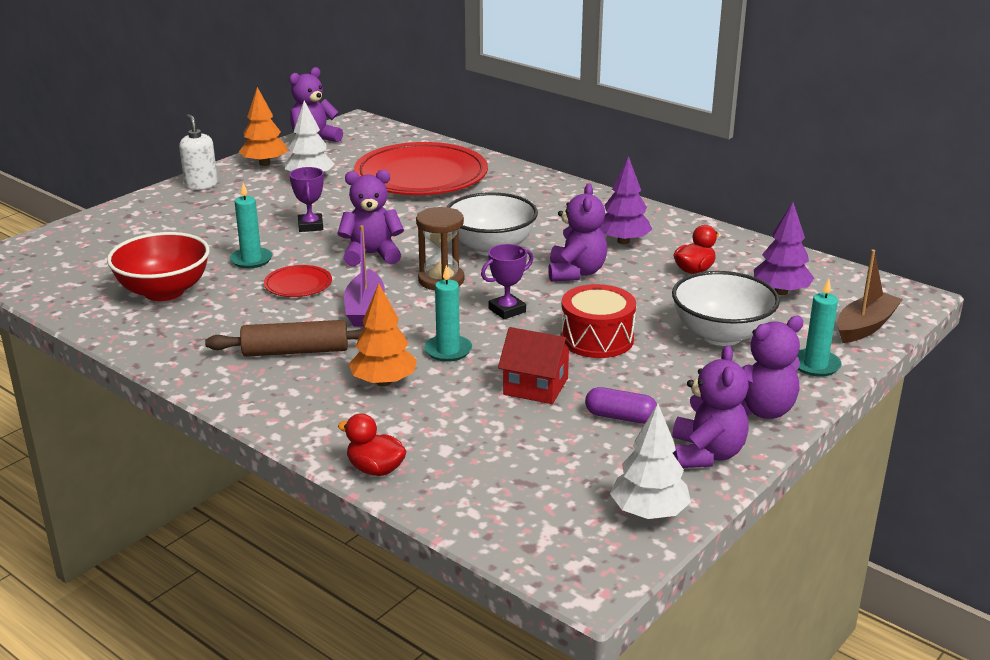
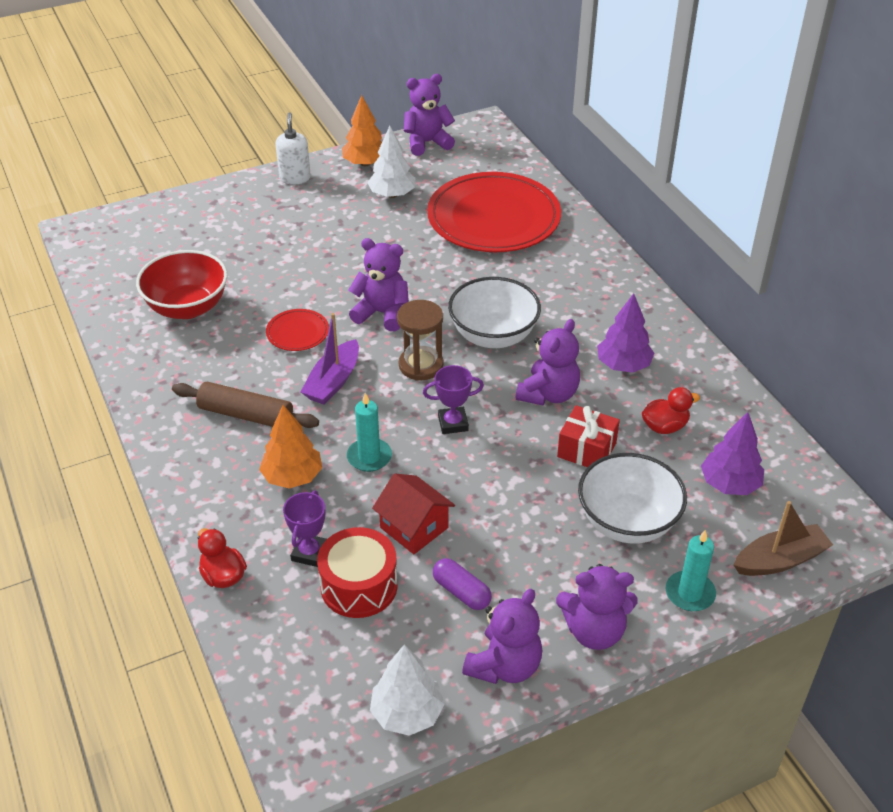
camera: 25 degrees right, 15 degrees up
turquoise candle [230,183,272,268] -> none
purple trophy [289,167,324,232] -> purple trophy moved to [283,490,327,567]
red drum [561,284,636,358] -> red drum moved to [317,527,398,618]
none -> red gift [557,405,620,467]

